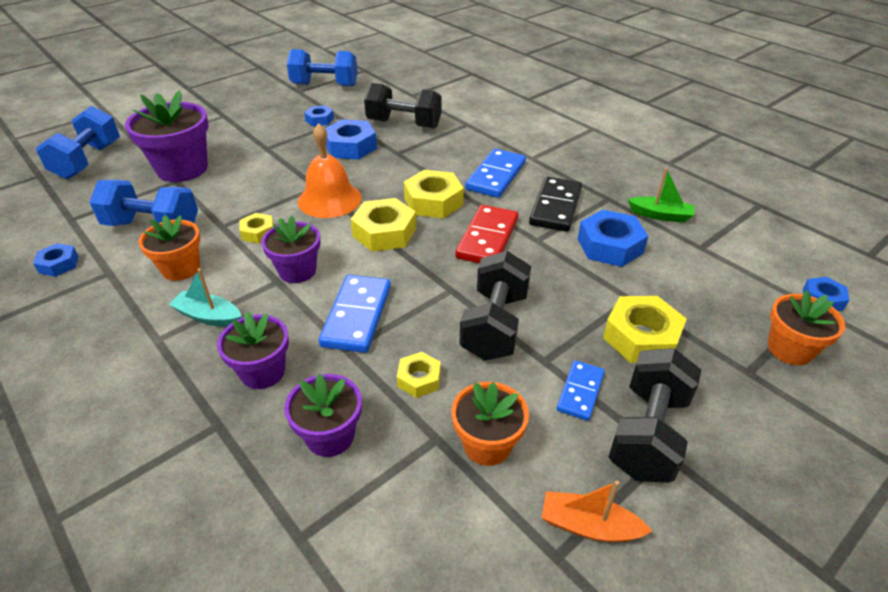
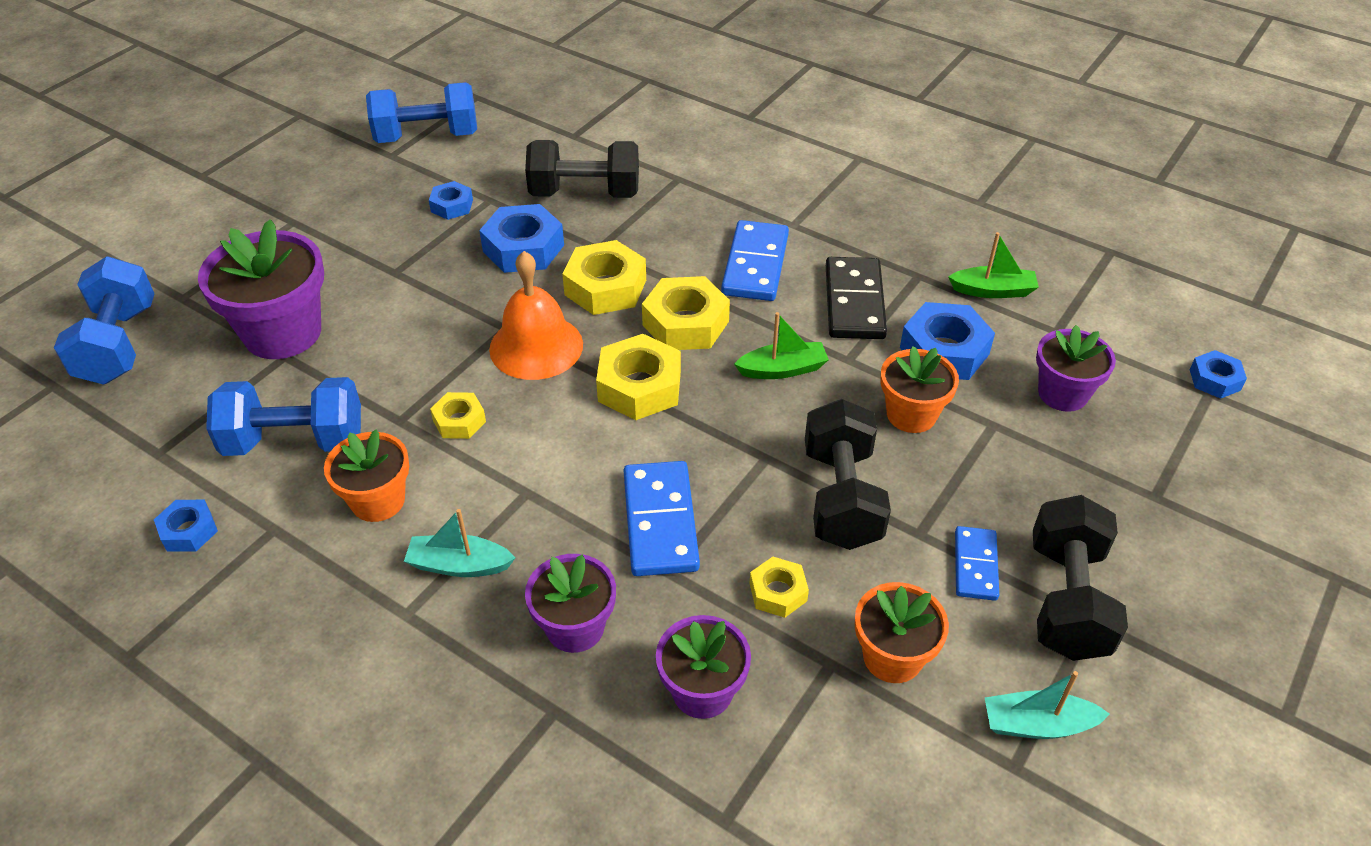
camera: 15 degrees left, 5 degrees up
purple flower pot [261,216,320,283] -> purple flower pot moved to [1036,325,1116,412]
red domino [455,205,519,263] -> green boat [734,312,829,379]
orange boat [541,481,652,542] -> turquoise boat [984,671,1110,739]
yellow nut [603,296,687,363] -> yellow nut moved to [562,240,646,315]
orange flower pot [768,290,845,365] -> orange flower pot moved to [881,346,959,433]

